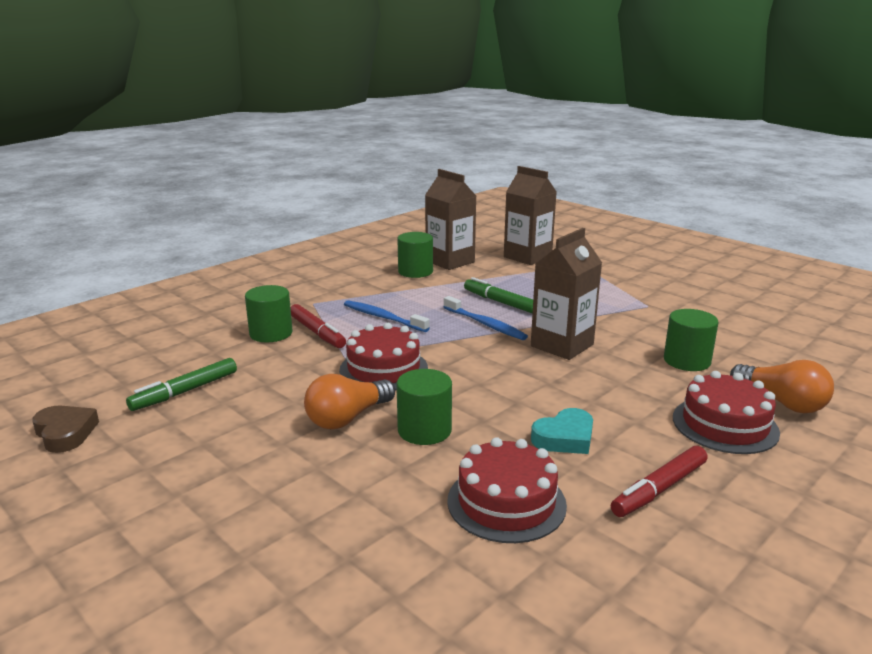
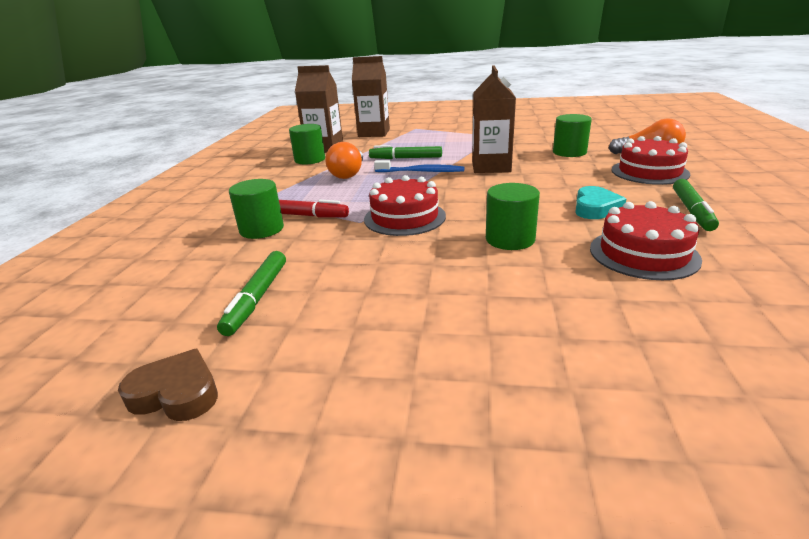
camera: 35 degrees left, 5 degrees up
orange light bulb [304,374,395,430] -> orange light bulb moved to [325,142,363,179]
blue toothbrush [344,300,430,332] -> none
red marker [611,446,707,517] -> green marker [673,179,719,231]

